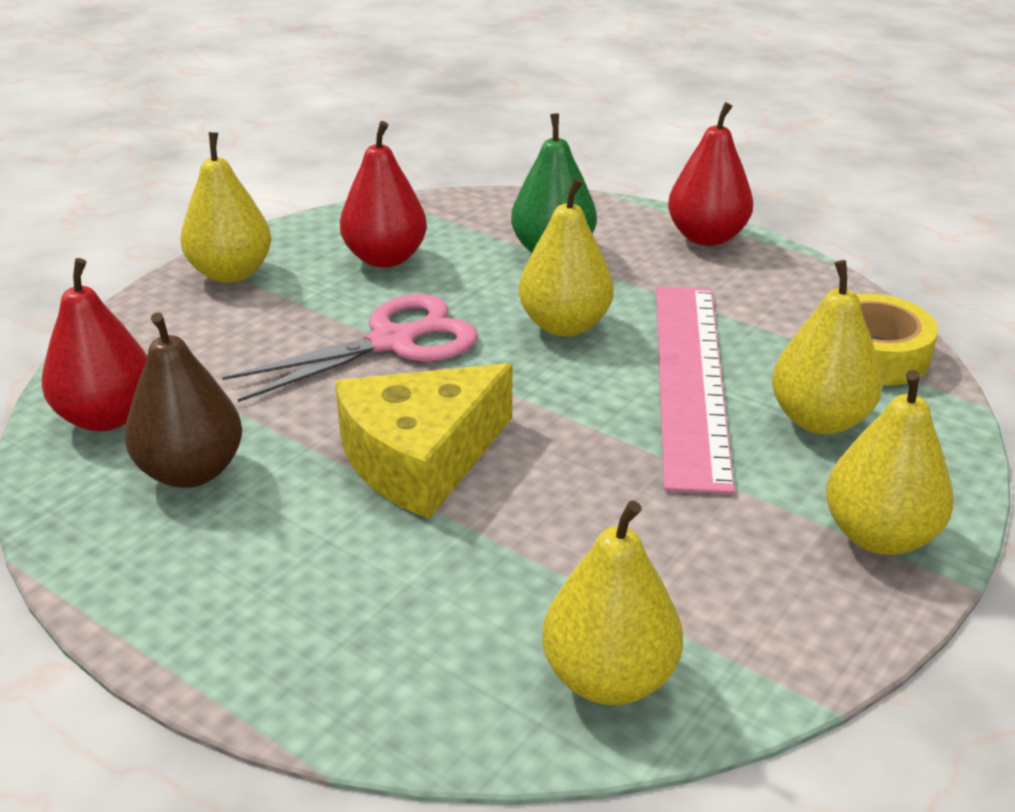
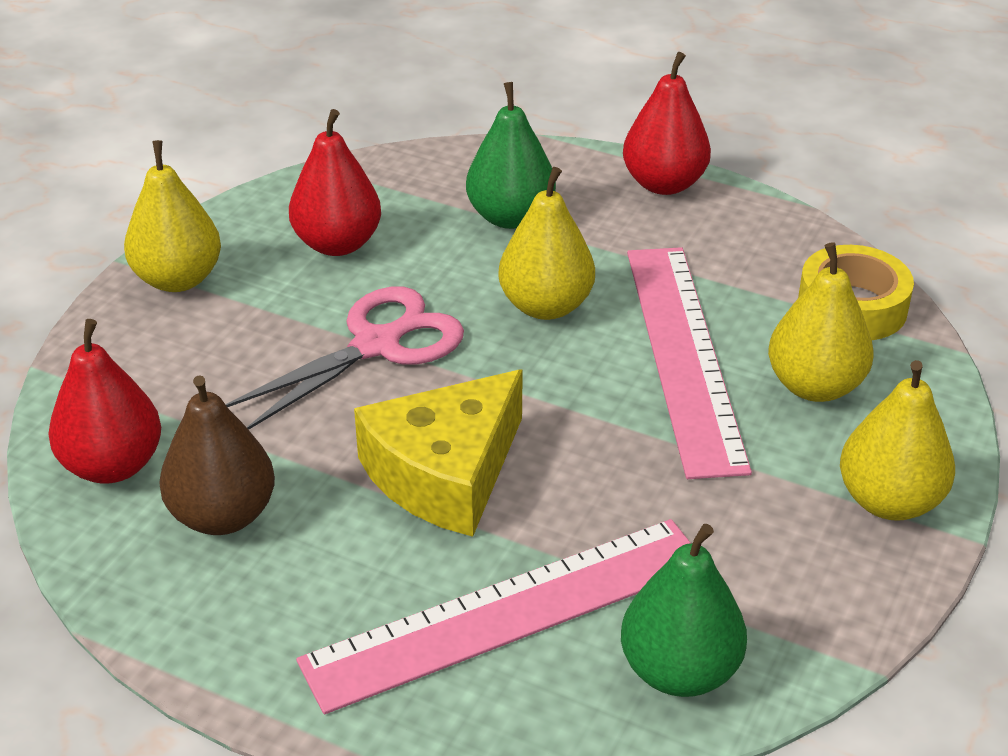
camera: 10 degrees left, 5 degrees up
yellow pear [542,501,683,705] -> green pear [621,524,747,697]
none -> pink ruler [296,519,691,714]

